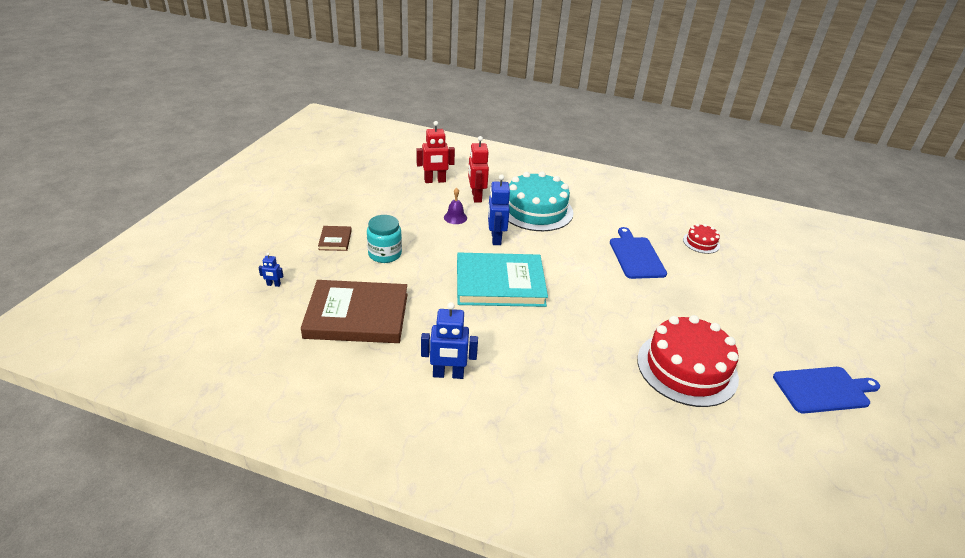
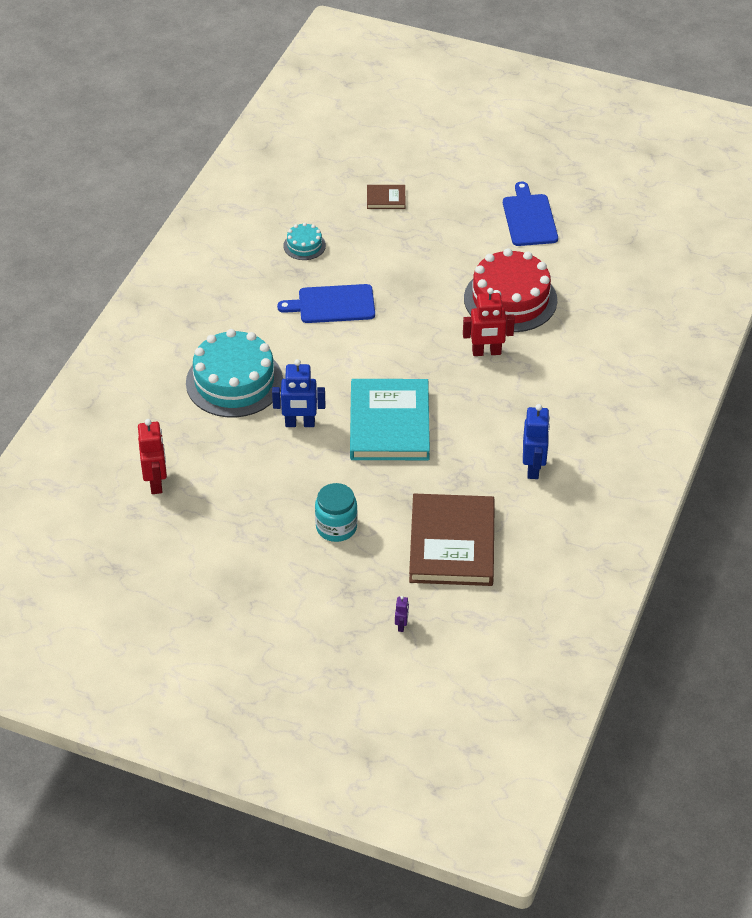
camera: 85 degrees left, 10 degrees up
blue robot [258,253,283,287] -> purple robot [395,596,409,632]
brown book [318,226,352,251] -> brown book moved to [367,185,406,209]
purple bell [444,188,467,224] -> none
red robot [468,136,489,202] -> red robot moved to [463,288,515,356]
red cake [683,224,720,254] -> turquoise cake [283,223,326,260]

